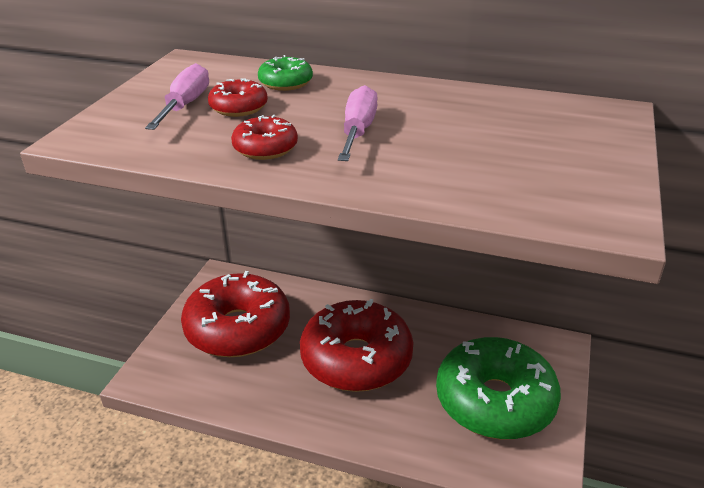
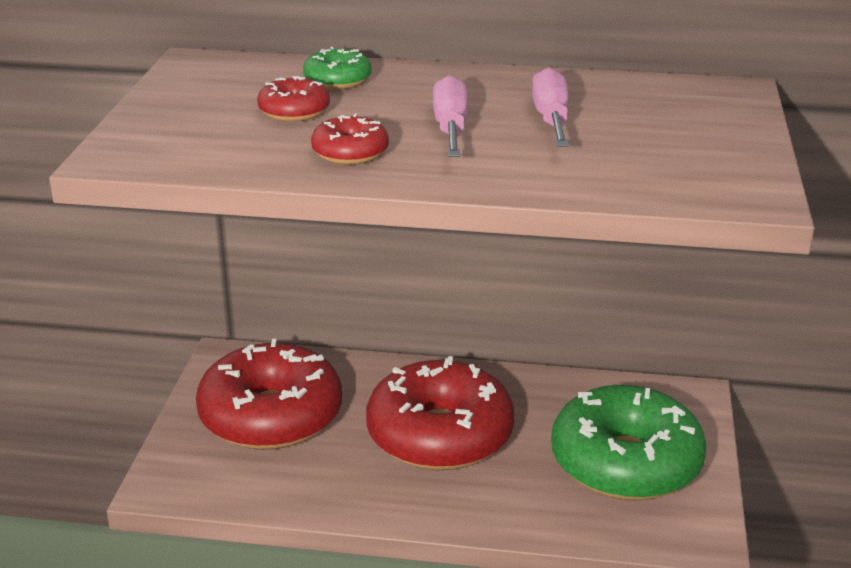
camera: 10 degrees left, 5 degrees down
pink screwdriver [145,63,209,130] -> pink screwdriver moved to [532,67,569,147]

